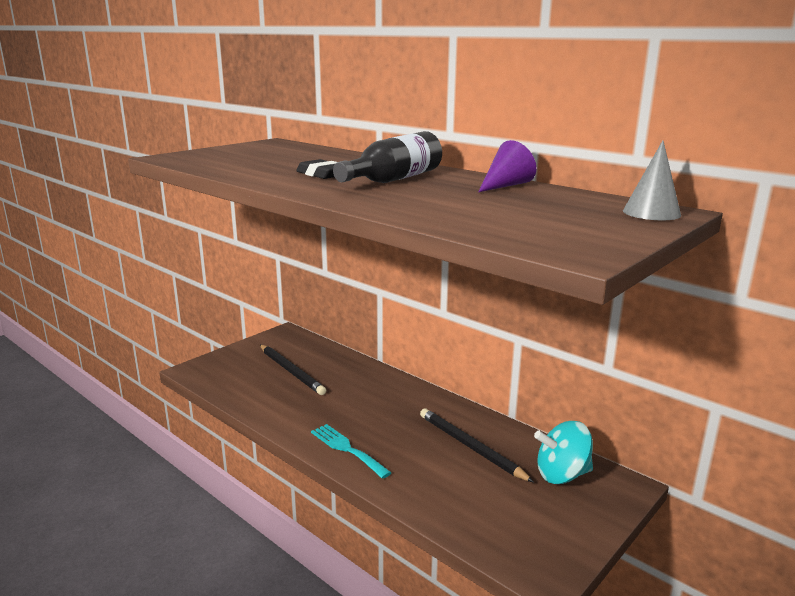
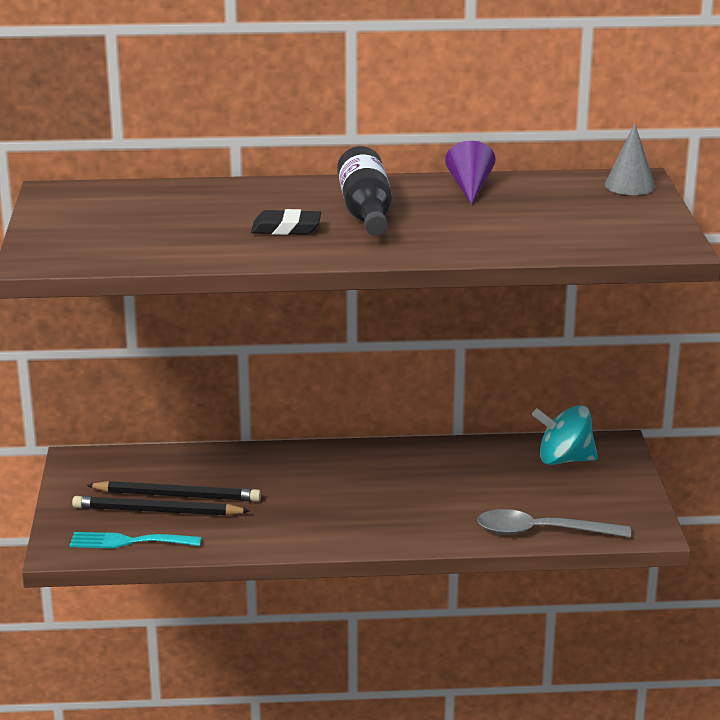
camera: 45 degrees left, 5 degrees up
turquoise fork [311,424,392,479] -> turquoise fork moved to [70,532,202,548]
black pencil [420,408,534,482] -> black pencil moved to [72,496,250,516]
turquoise spinning top [534,421,593,484] -> turquoise spinning top turned 60 degrees clockwise [532,405,598,465]
none -> grey spoon [477,509,631,538]

